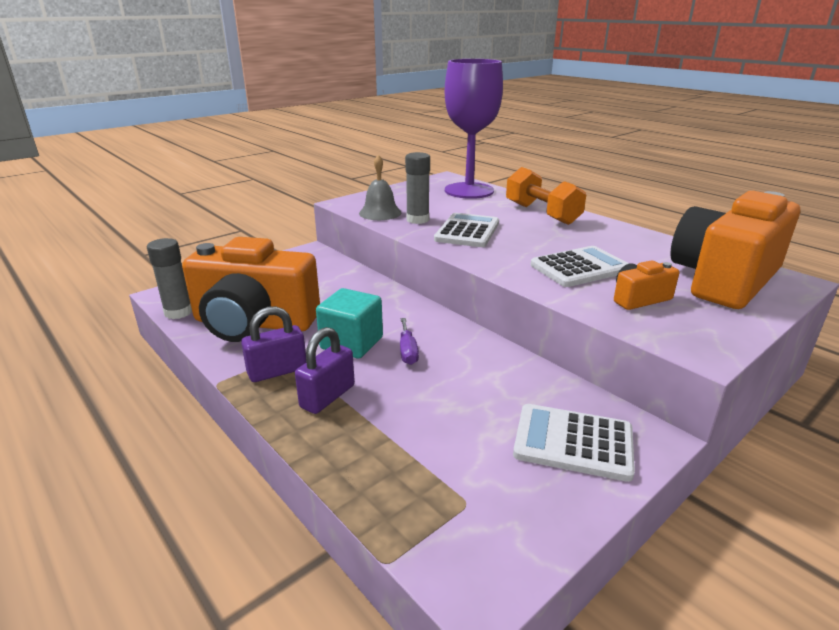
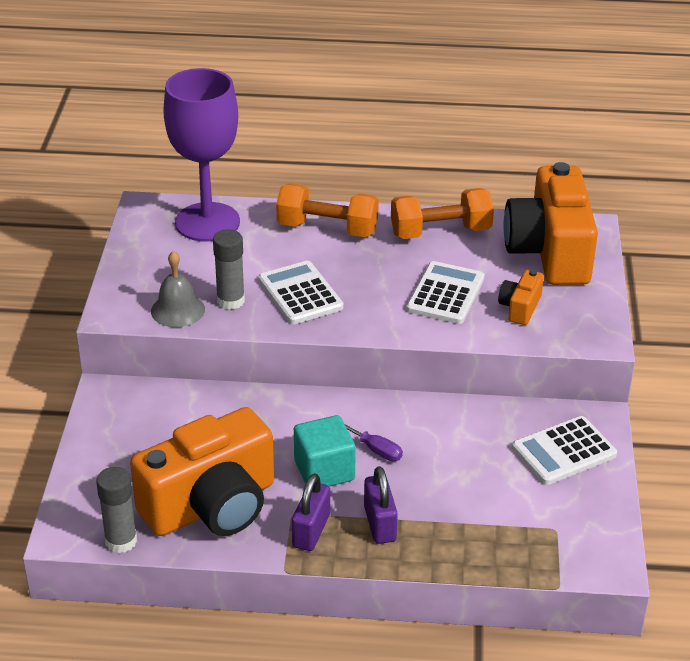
camera: 45 degrees left, 10 degrees up
none -> orange dumbbell [391,188,494,239]

